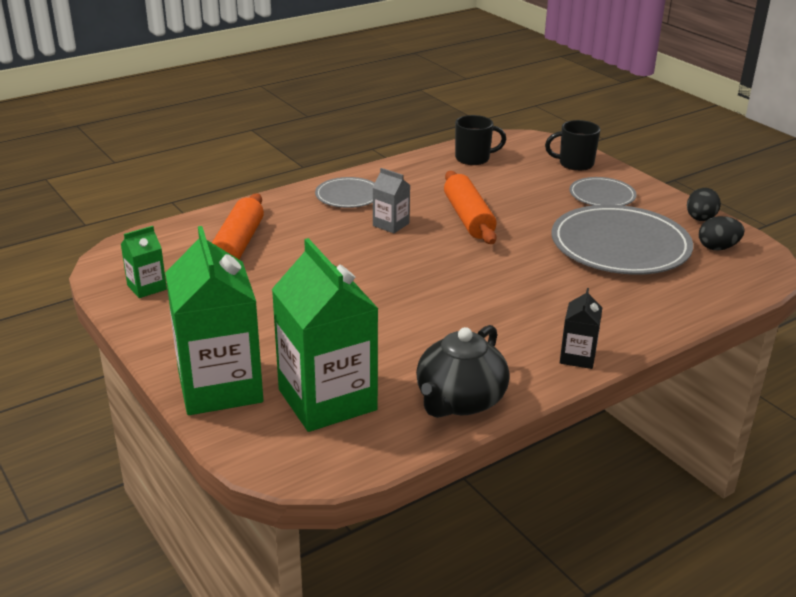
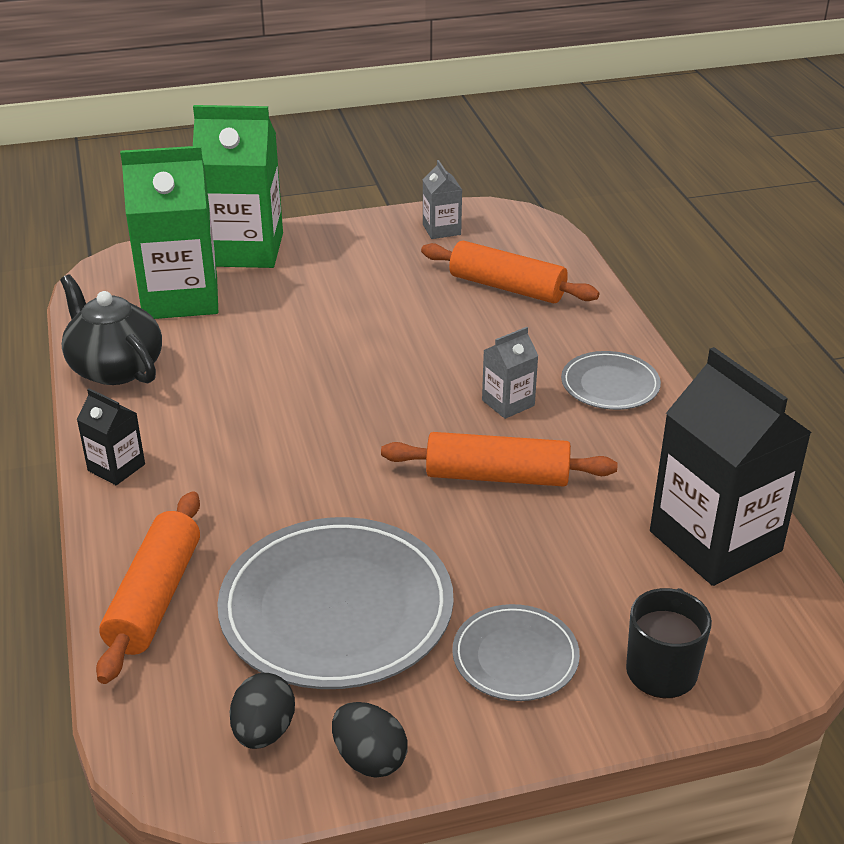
camera: 110 degrees right, 5 degrees up
green carton [121,226,167,298] -> grey carton [423,160,462,239]
black mug [455,115,506,165] -> black carton [650,347,812,586]
none -> orange rolling pin [96,491,200,684]

